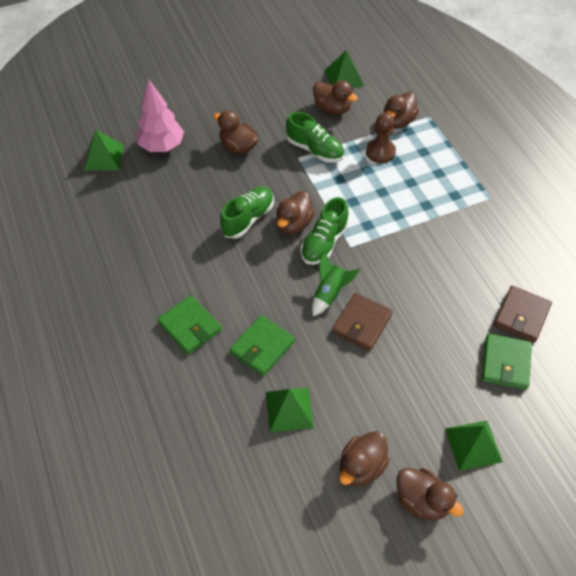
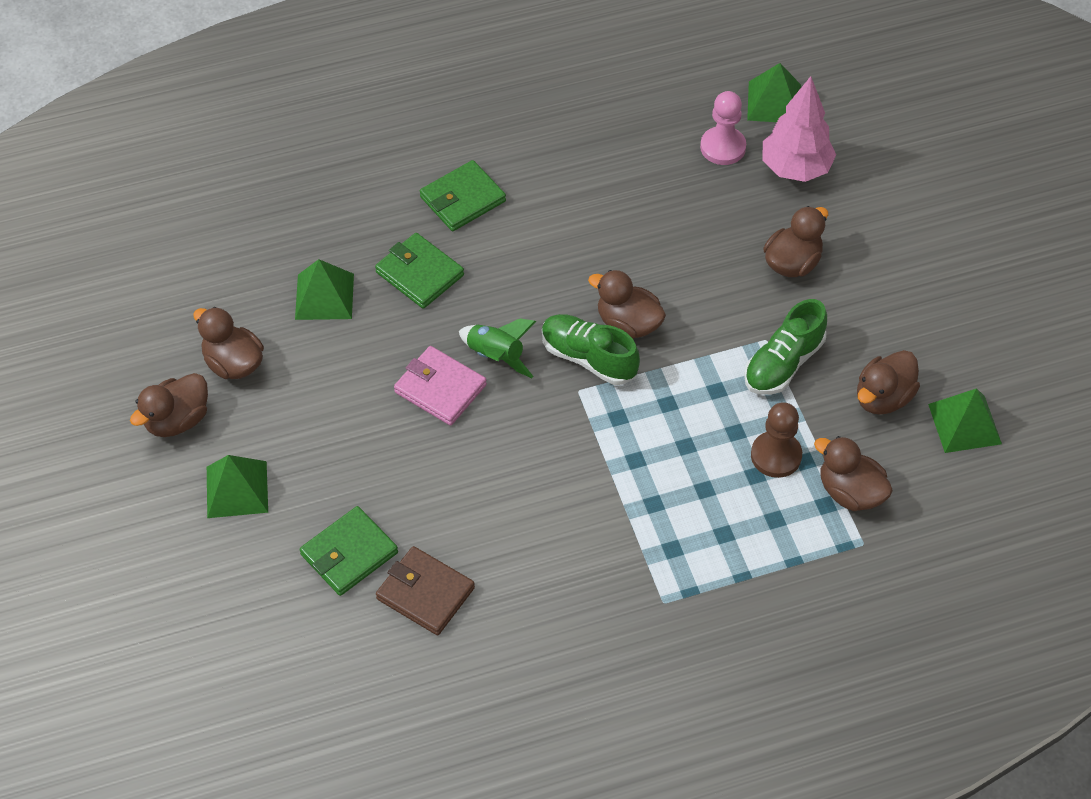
camera: 95 degrees right, 0 degrees up
green shoe [220,186,274,239] -> none
brown wallet [332,293,393,351] -> pink wallet [394,346,487,425]
green wallet [482,333,532,390] -> green wallet turned 60 degrees counterclockwise [300,506,398,596]
none -> pink pawn [700,91,746,165]

